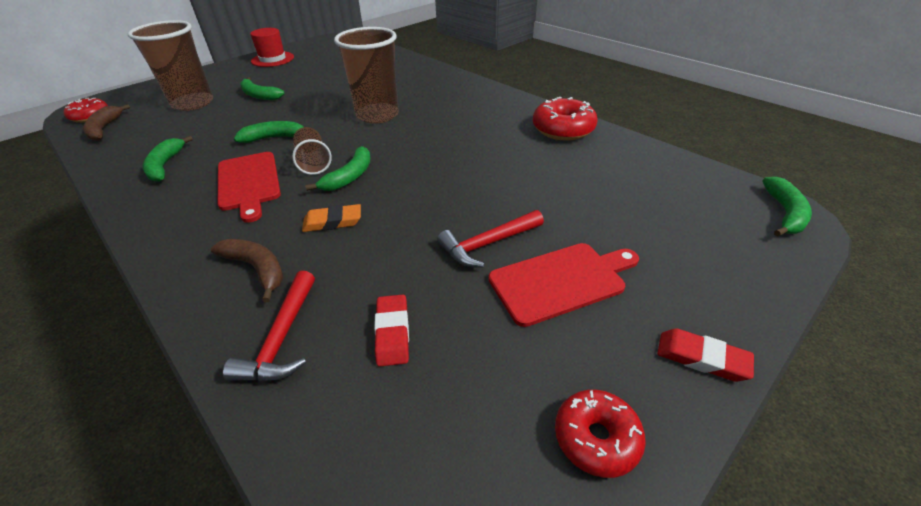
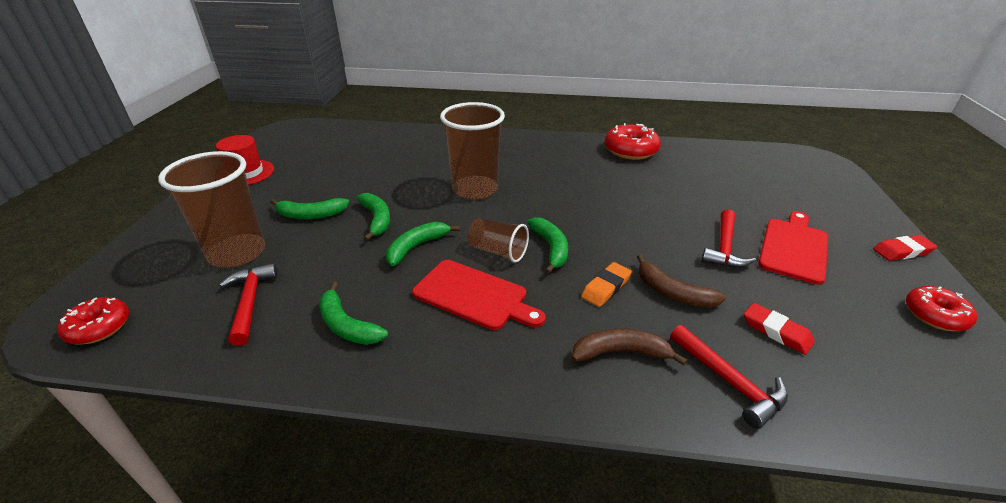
camera: 40 degrees left, 5 degrees down
brown banana [83,104,130,141] -> brown banana moved to [637,255,726,308]
green banana [762,177,812,237] -> green banana moved to [356,193,390,241]
none -> red hammer [219,263,278,346]

